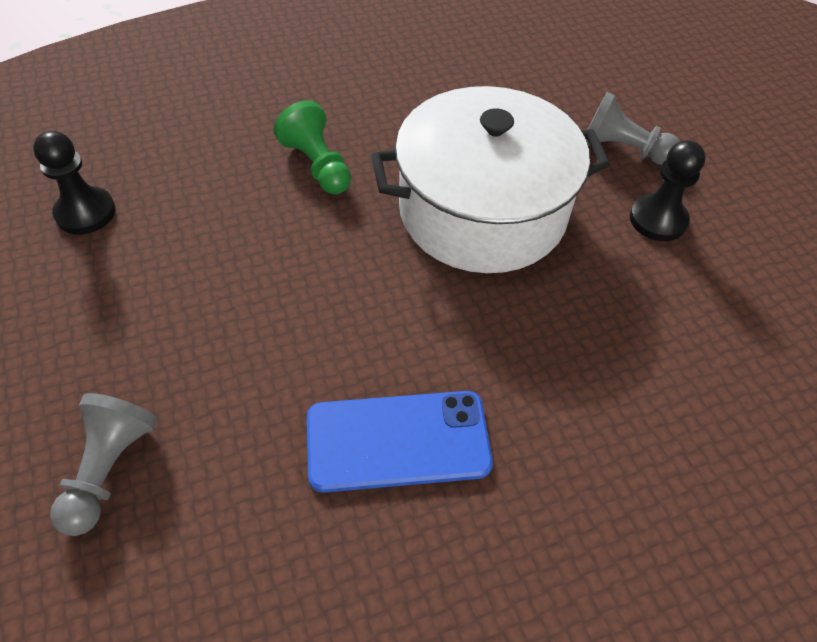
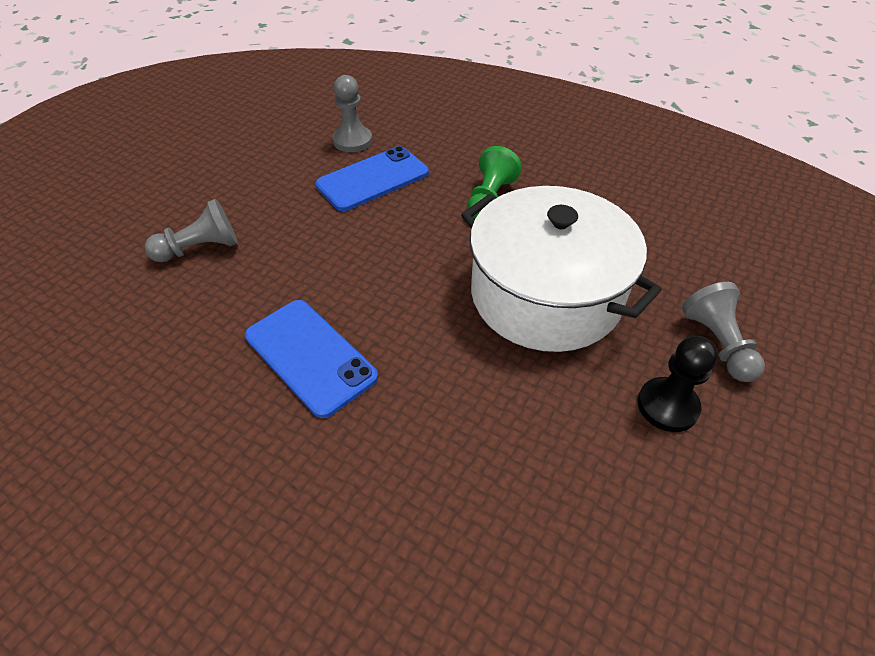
camera: 55 degrees right, 5 degrees down
black pawn [33,131,115,235] -> grey pawn [333,75,372,152]
none -> blue phone [315,146,429,211]

